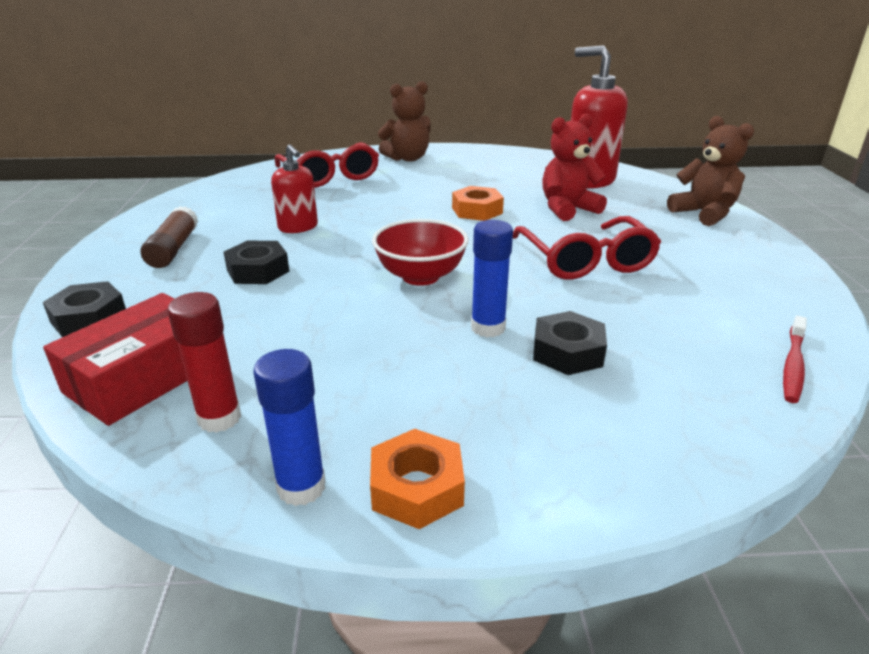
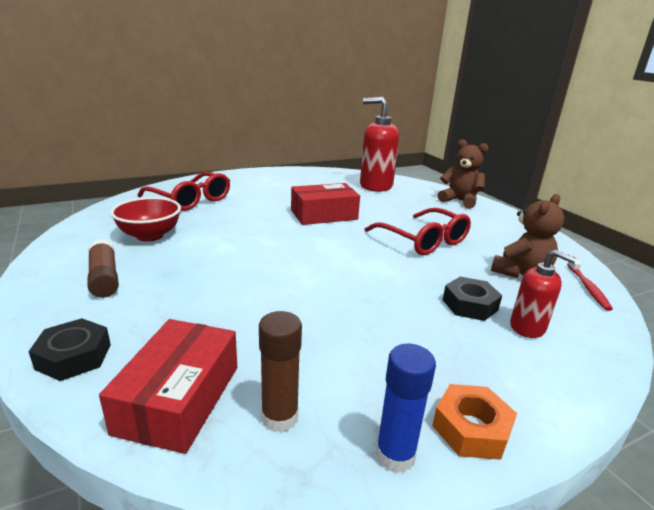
camera: 25 degrees left, 5 degrees down
red glue stick [167,292,241,433] -> brown glue stick [259,311,302,432]
black nut [223,240,289,284] -> none
red soap dispenser [271,144,318,233] -> red soap dispenser moved to [510,249,577,338]
red bowl [372,219,469,286] -> red bowl moved to [110,197,181,242]
brown teddy bear [378,81,431,162] -> brown teddy bear moved to [491,194,564,278]
orange nut [452,186,504,221] -> red box [291,183,360,225]
blue glue stick [471,220,513,337] -> none
red teddy bear [542,114,607,221] -> none

